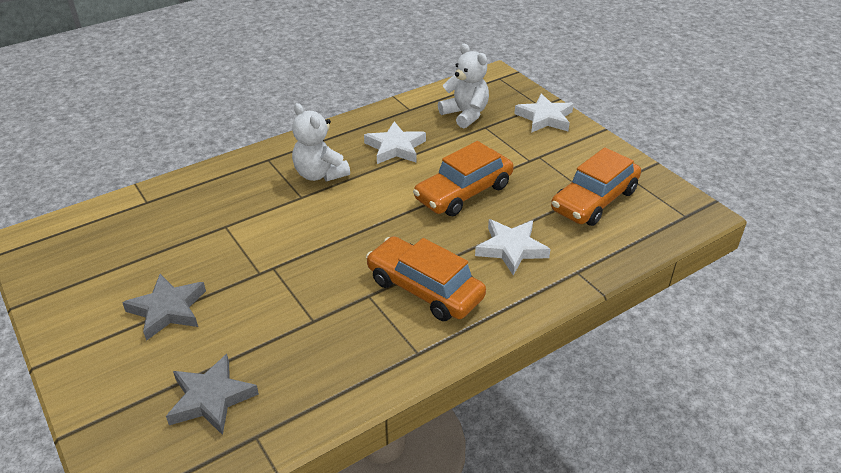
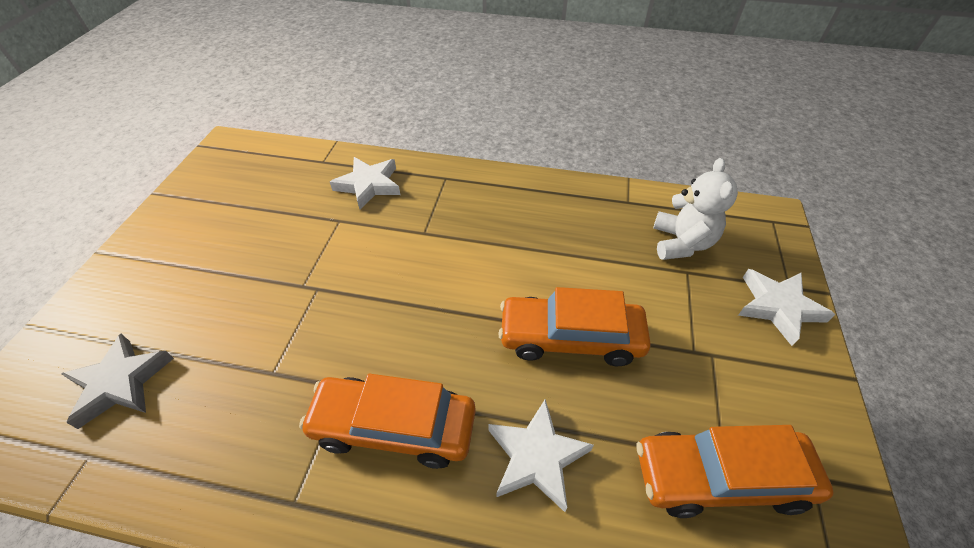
camera: 45 degrees right, 10 degrees up
grey star [122,274,206,341] -> none
white teddy bear [292,103,350,181] -> none
white star [364,122,426,164] -> white star moved to [330,157,400,210]
orange car [366,236,486,321] -> orange car turned 75 degrees counterclockwise [299,374,476,469]

